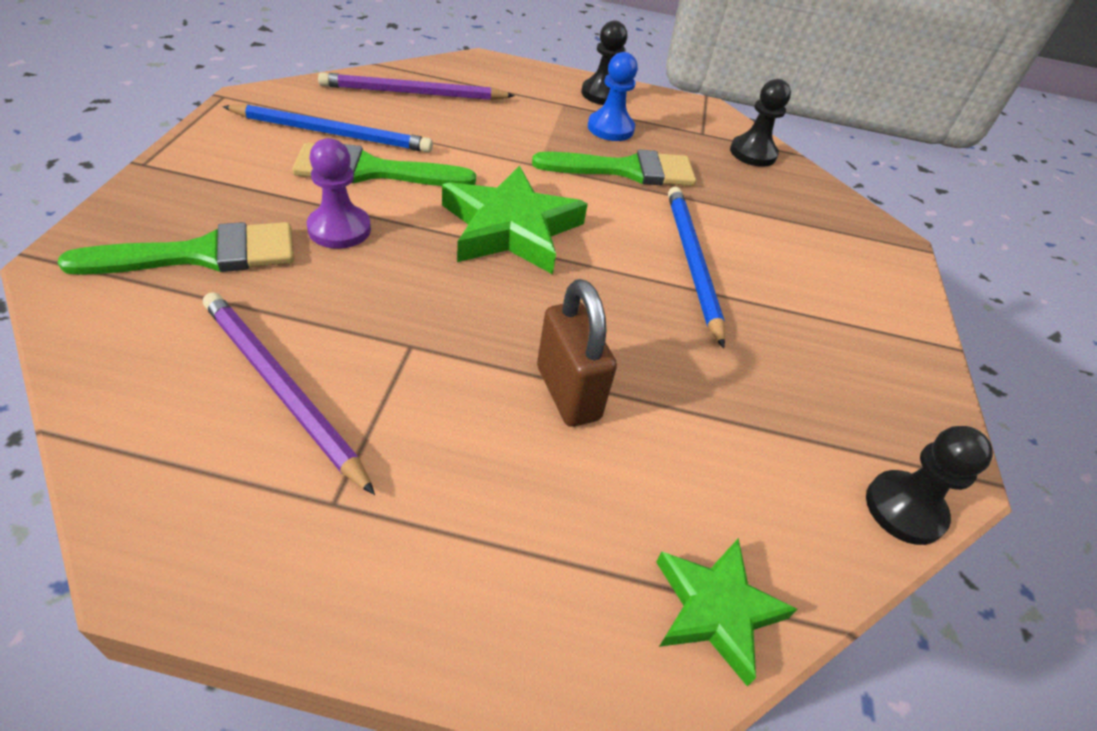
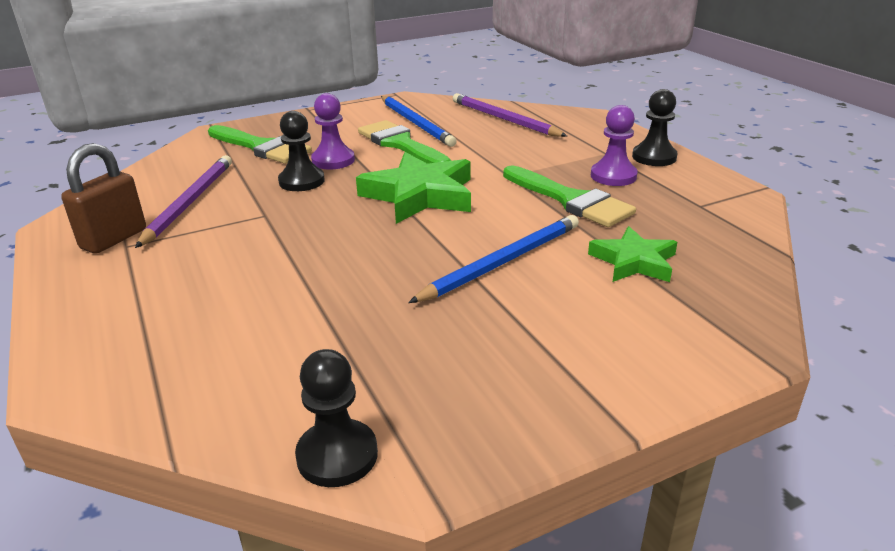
camera: 60 degrees right, 15 degrees down
brown padlock [537,279,617,427] -> brown padlock moved to [61,143,146,254]
blue pawn [588,52,638,141] -> purple pawn [591,105,638,186]
green star [656,538,797,686] -> green star moved to [588,226,677,282]
black pawn [730,79,791,167] -> black pawn moved to [278,111,325,191]

